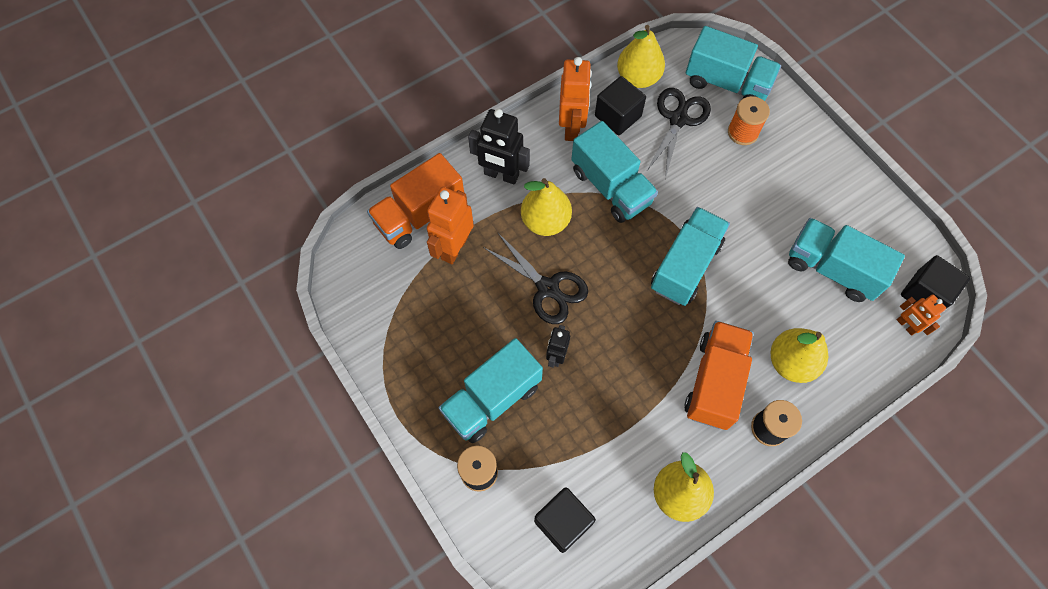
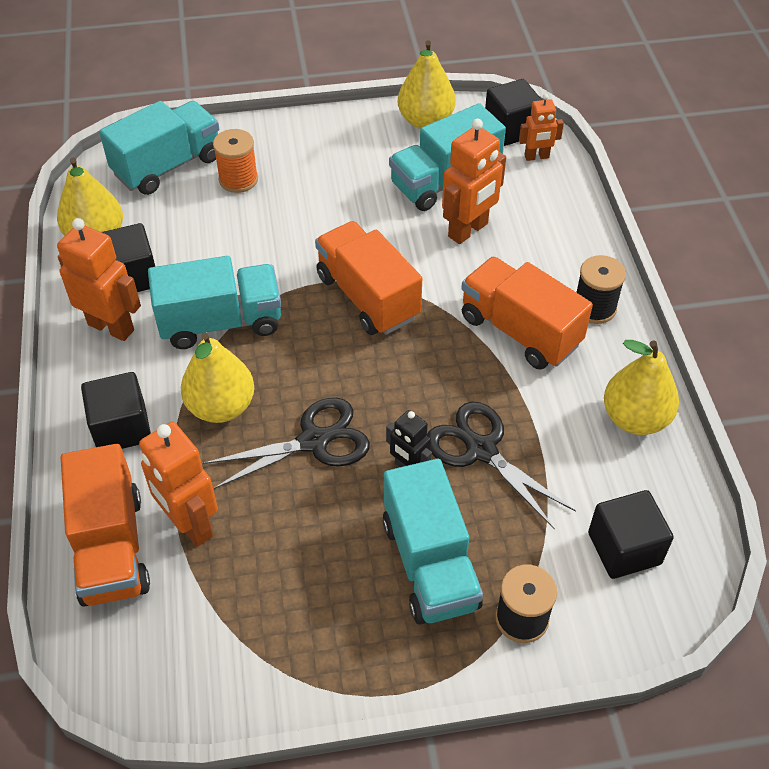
camera: 65 degrees left, 15 degrees down
black robot [468,109,530,185] -> black cube [81,372,151,449]
black scissors [646,88,711,179] -> black scissors moved to [427,402,576,530]
turquoise truck [651,207,730,306] -> orange truck [315,221,422,335]
yellow pear [771,328,828,383] -> yellow pear moved to [398,40,456,129]
none -> orange robot [442,119,506,244]

